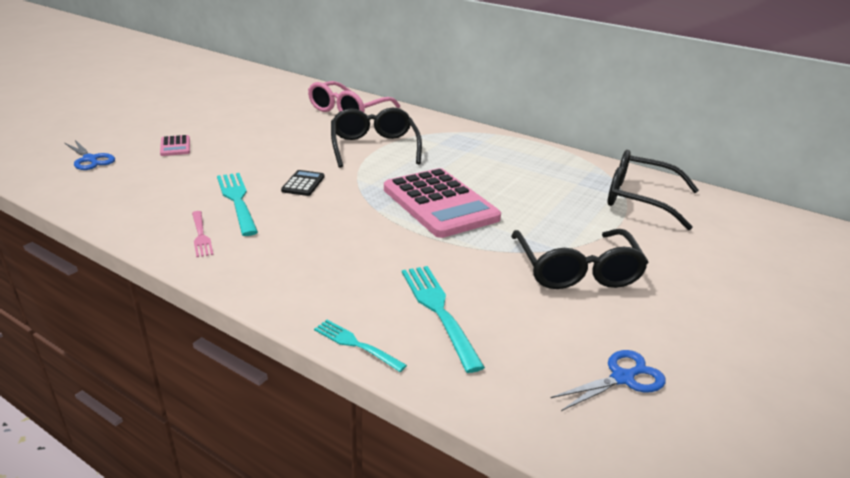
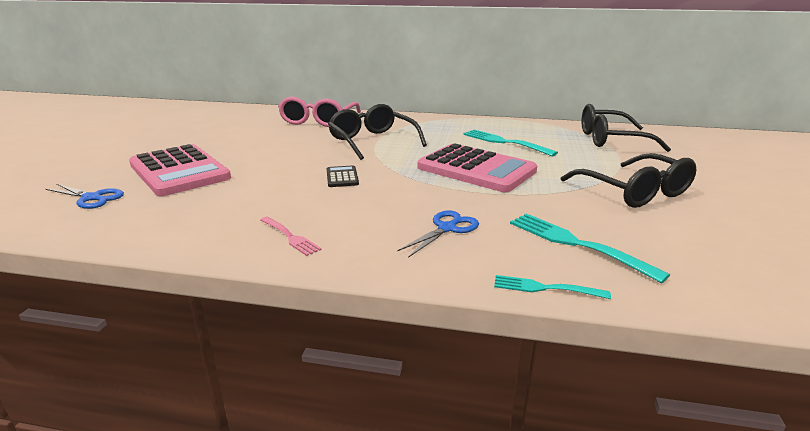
camera: 20 degrees left, 5 degrees down
pink calculator [160,135,190,156] -> pink calculator [129,144,231,196], size x2.38
turquoise fork [217,173,258,236] -> turquoise fork moved to [463,129,558,156]
blue scissors [551,350,666,411] -> blue scissors moved to [397,210,479,258]

